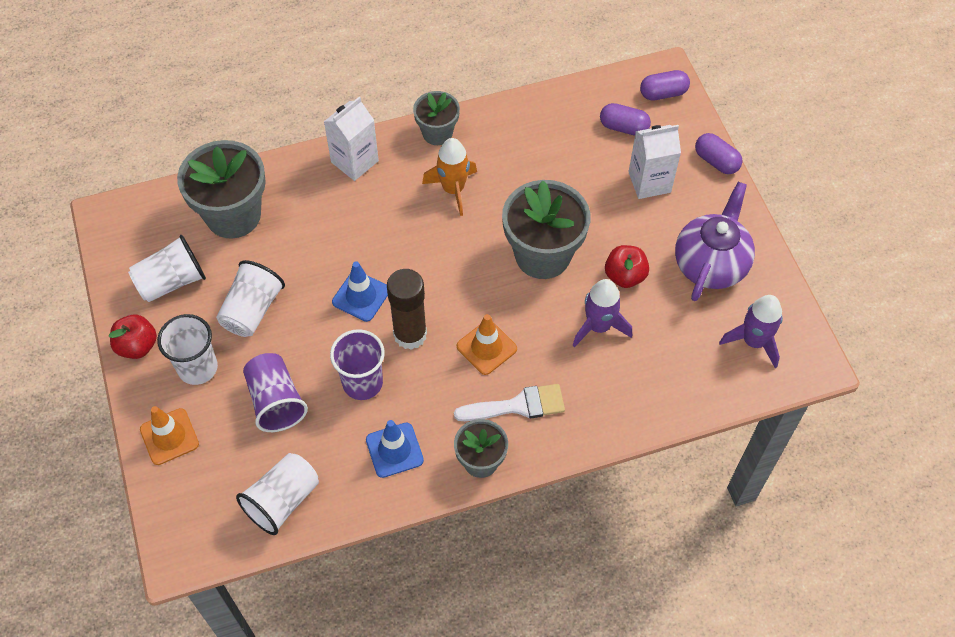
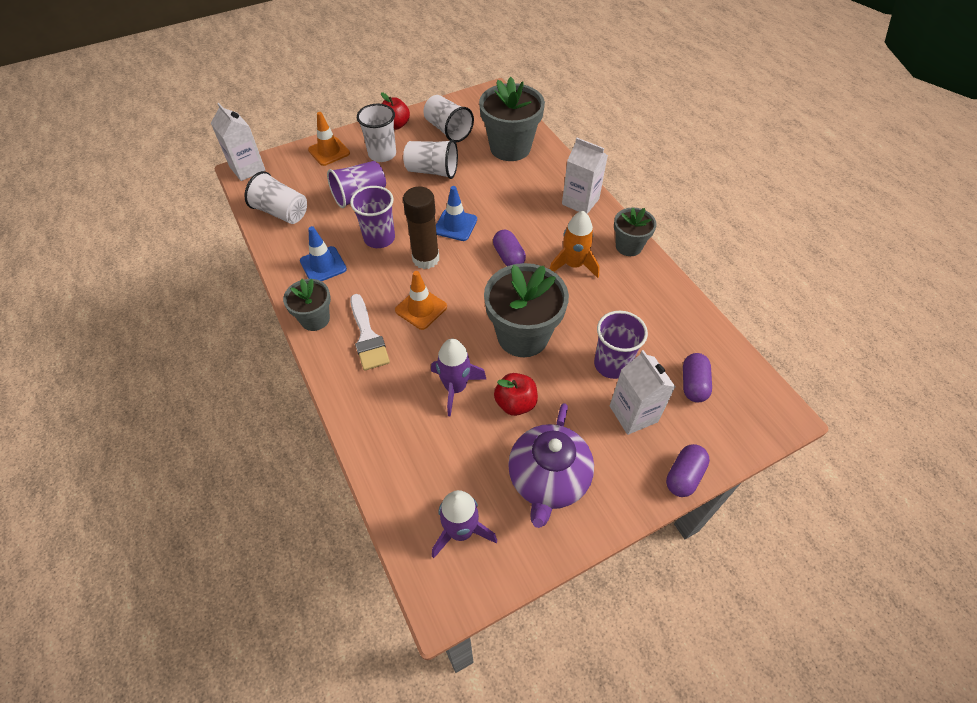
camera: 80 degrees right, 5 degrees down
purple capsule [640,70,690,100] -> purple capsule moved to [493,230,526,266]
purple teapot [675,182,755,301] -> purple teapot turned 90 degrees clockwise [508,403,594,528]
none -> white carton [211,103,265,181]
none -> purple cup [594,311,648,379]

